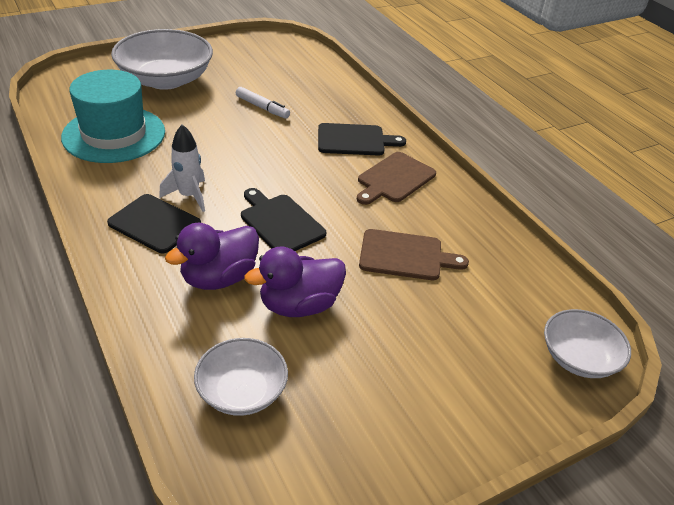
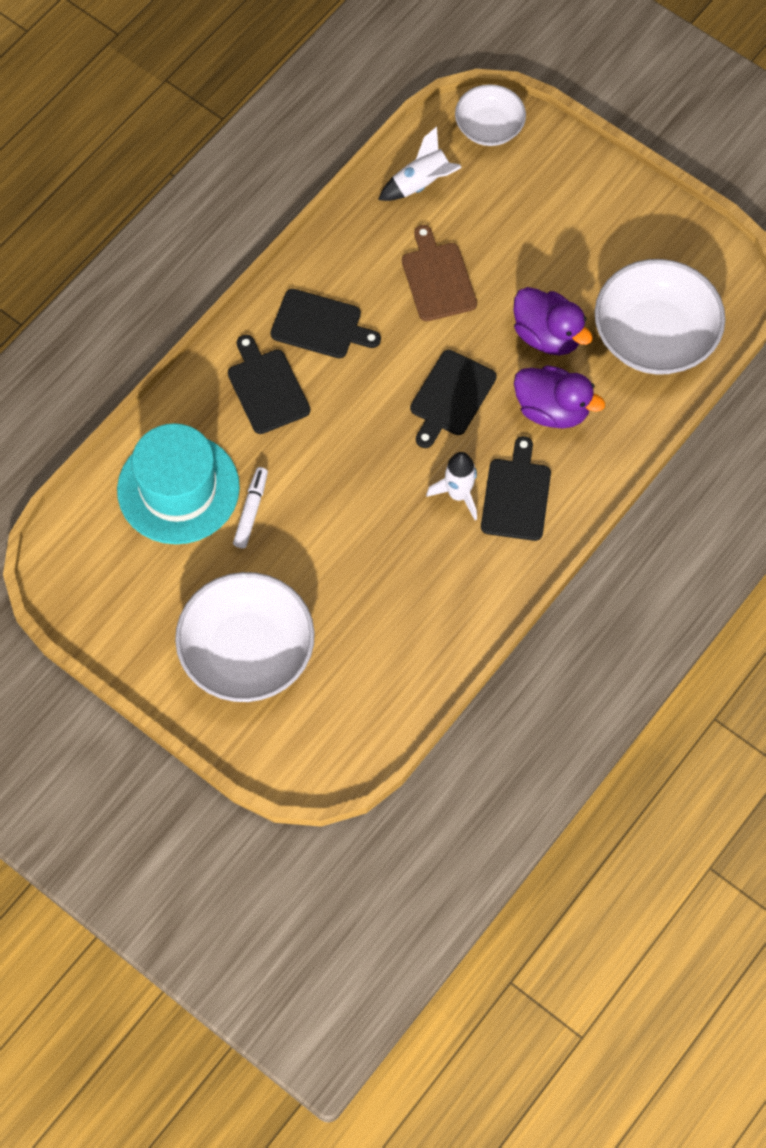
camera: 110 degrees left, 25 degrees up
turquoise hat [61,70,165,163] -> turquoise hat moved to [117,423,240,544]
white bowl [194,338,288,416] -> white bowl [595,259,725,375], size x1.74
brown cutting board [357,152,436,205] -> black cutting board [271,289,381,358]
none -> white rocket [378,127,462,201]

